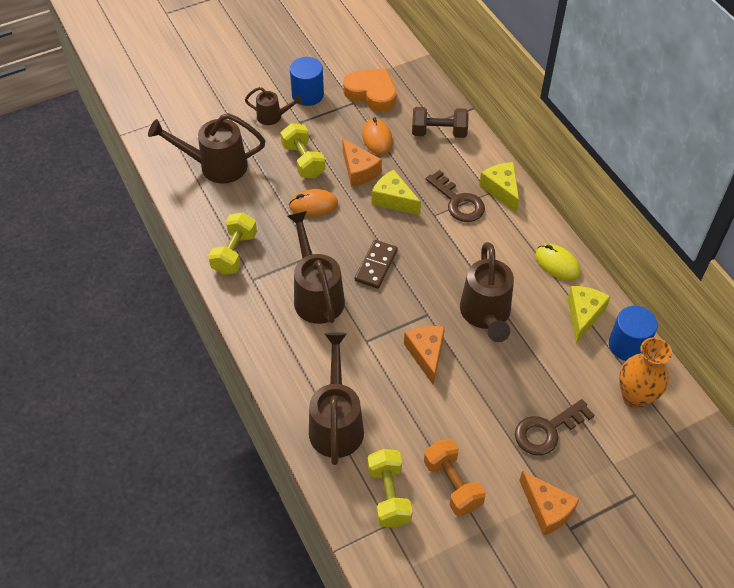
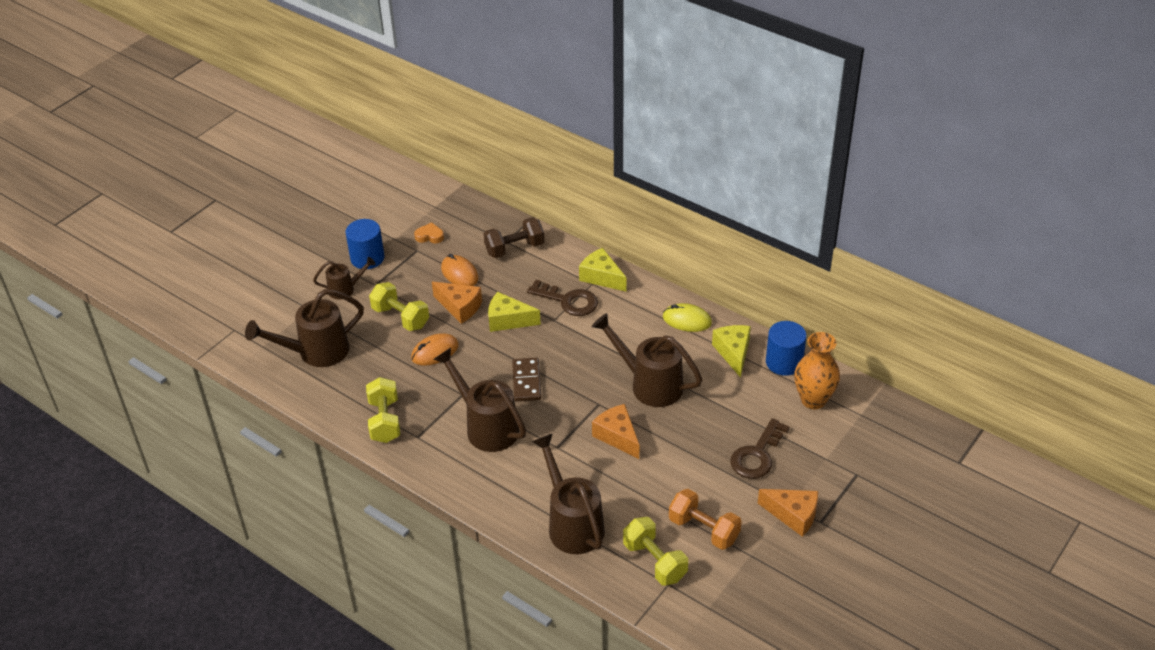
camera: 25 degrees left, 10 degrees down
orange heart [343,68,396,112] -> orange heart [414,222,444,243], size x0.49
brown watering can [460,242,514,342] -> brown watering can turned 150 degrees clockwise [592,313,702,407]

